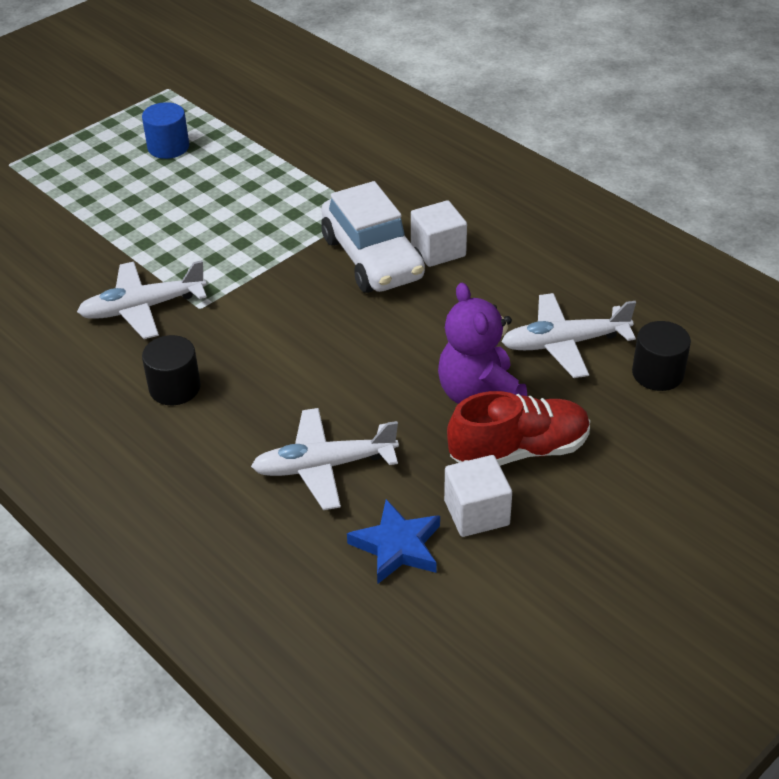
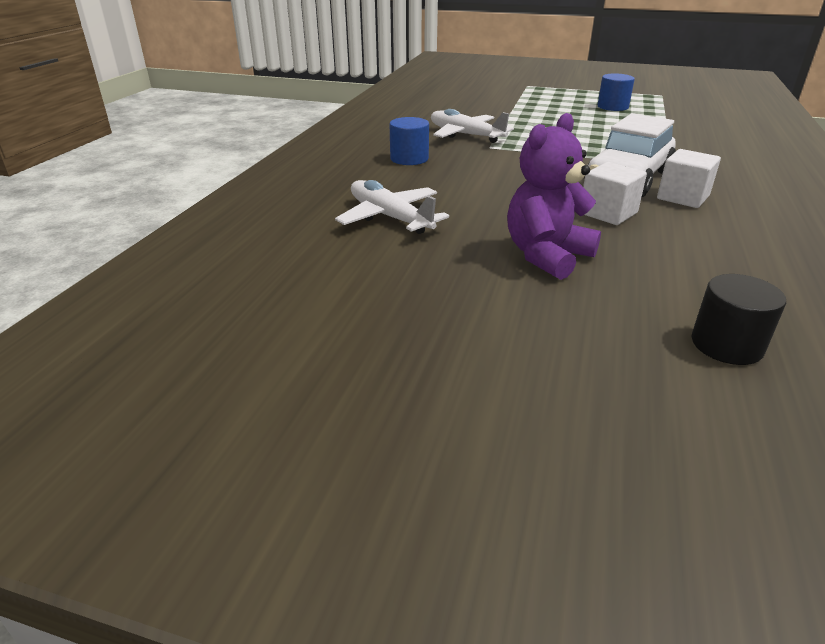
camera: 60 degrees right, 10 degrees down
black cylinder [142,335,201,405] -> blue cylinder [390,117,429,165]
blue star [347,499,440,584] -> none
white cube [444,455,512,537] -> white cube moved to [583,162,647,225]
red shoe [447,391,590,466] -> none
white plane [501,293,636,378] -> none

